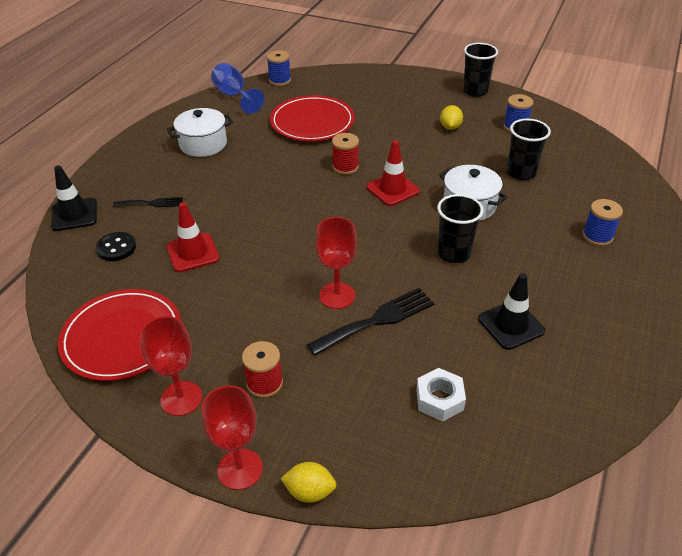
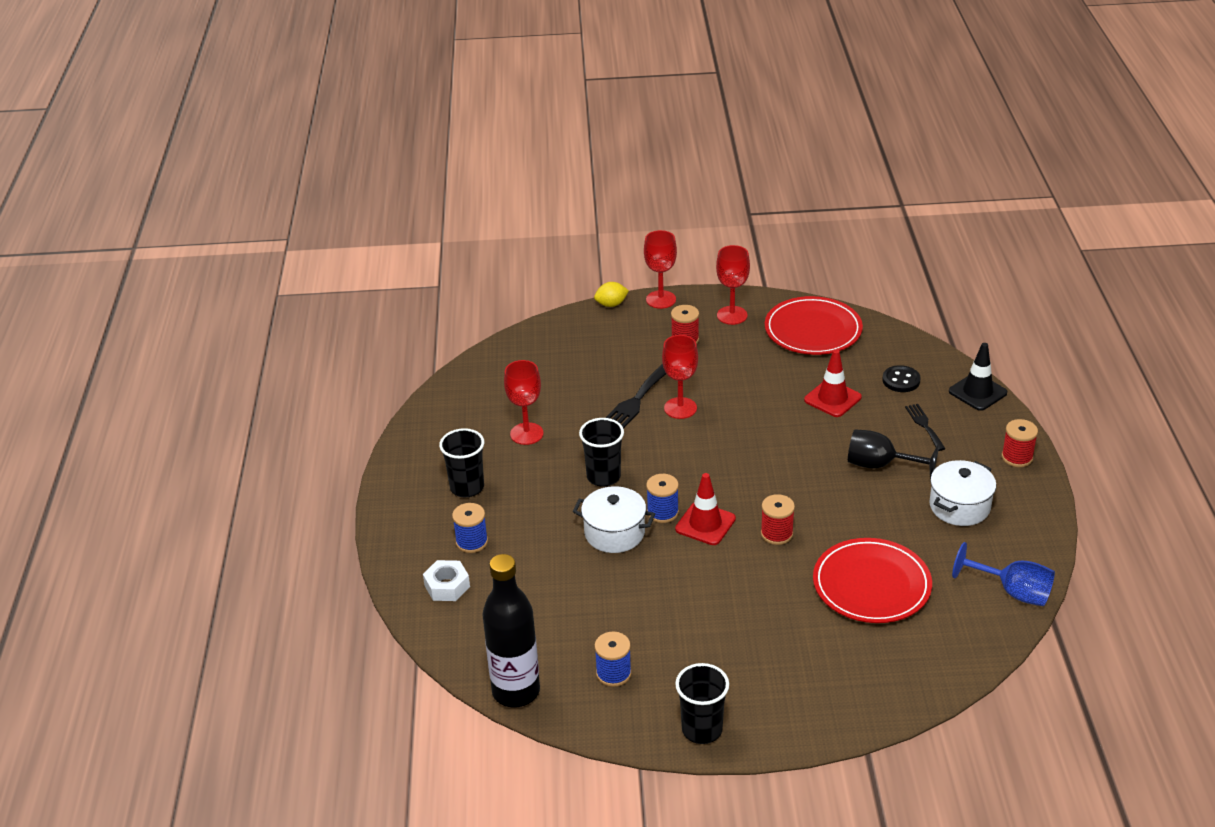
camera: 155 degrees right, 5 degrees down
black fork [113,197,183,207] -> black fork turned 105 degrees clockwise [905,404,946,451]
blue spool [267,50,291,86] -> blue spool moved to [646,474,679,523]
white nut [416,368,466,422] -> white nut moved to [423,560,470,601]
yellow lemon [440,105,463,130] -> none
black traffic cone [478,273,545,350] -> red goblet [504,360,544,445]
black cup [507,119,551,180] -> black cup moved to [439,428,484,497]
none -> black bottle [483,554,540,707]
none -> black goblet [848,429,939,479]
none -> red spool [1001,419,1038,467]

